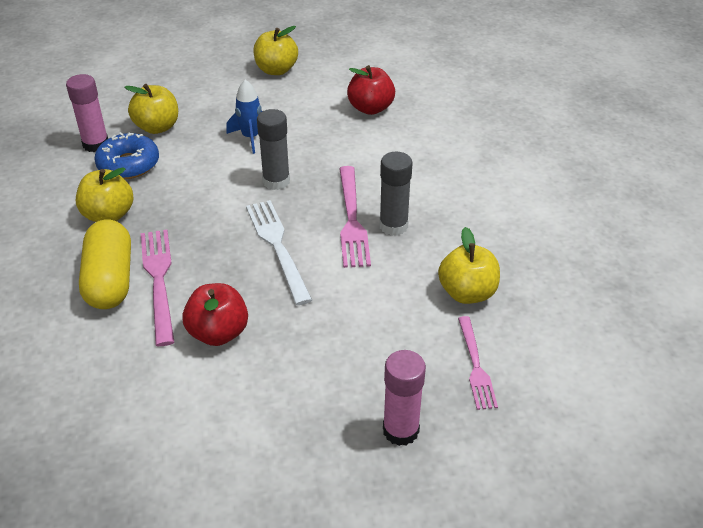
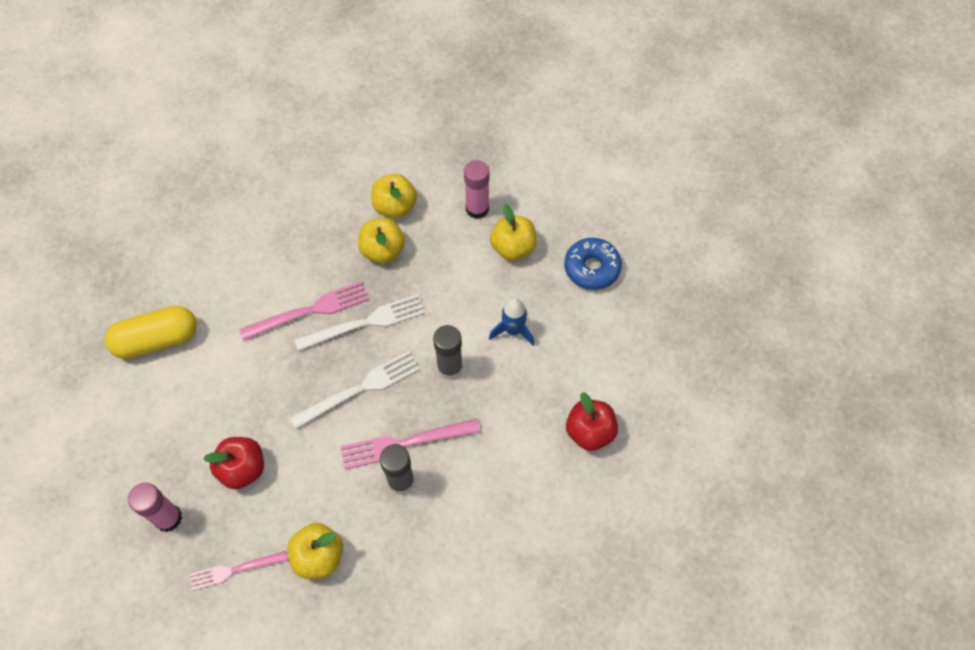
camera: 80 degrees right, 20 degrees up
yellow capsule [79,220,131,309] -> yellow capsule moved to [105,306,197,359]
blue donut [94,132,159,179] -> blue donut moved to [564,238,622,290]
red apple [182,283,248,346] -> red apple moved to [203,437,264,489]
yellow apple [253,26,298,75] -> yellow apple moved to [372,174,417,219]
none -> white fork [294,294,425,351]

